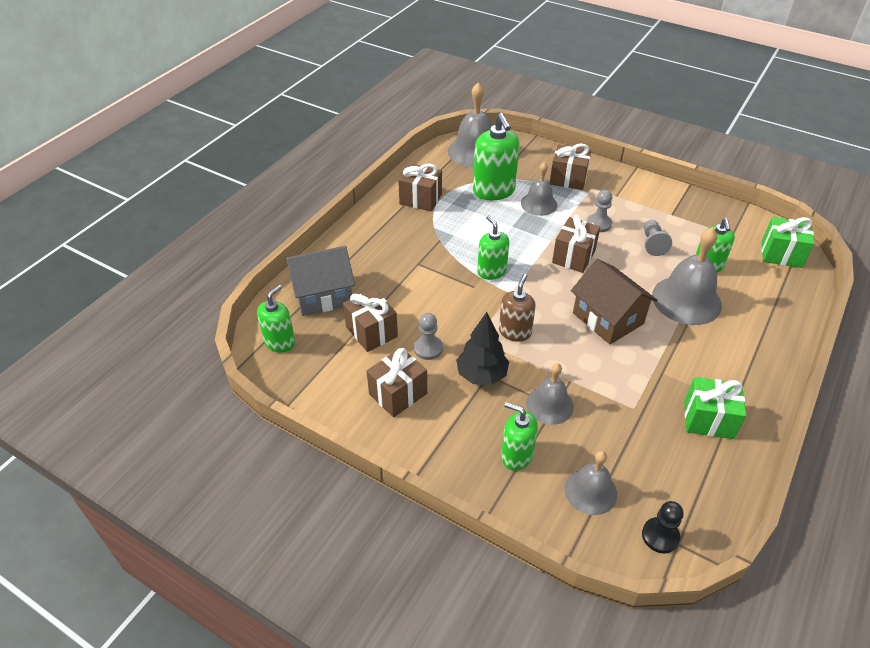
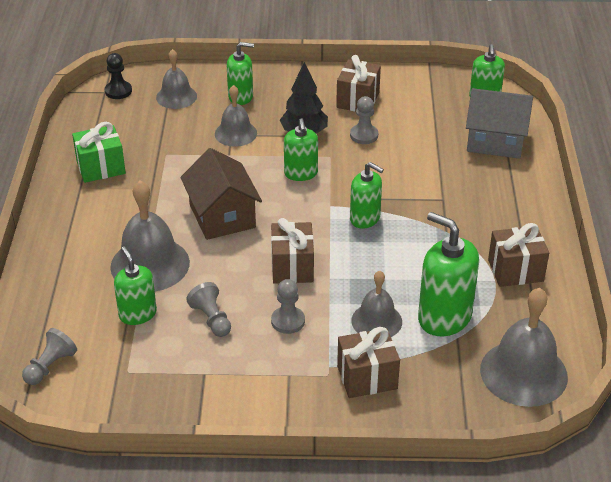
camera: 150 degrees right, 5 degrees down
grey house [285,246,355,316] -> grey house turned 60 degrees clockwise [466,88,533,159]
brown gift [343,288,398,352] -> none
brown soap dispenser [499,274,536,342] -> green soap dispenser [284,118,318,181]
brown house [571,259,658,344] -> brown house turned 45 degrees clockwise [180,148,262,240]
green gift [762,217,814,268] -> grey pawn [22,328,77,385]

